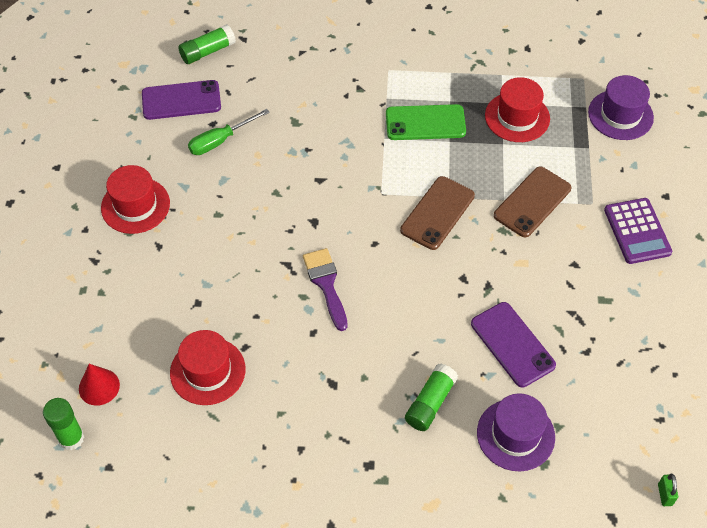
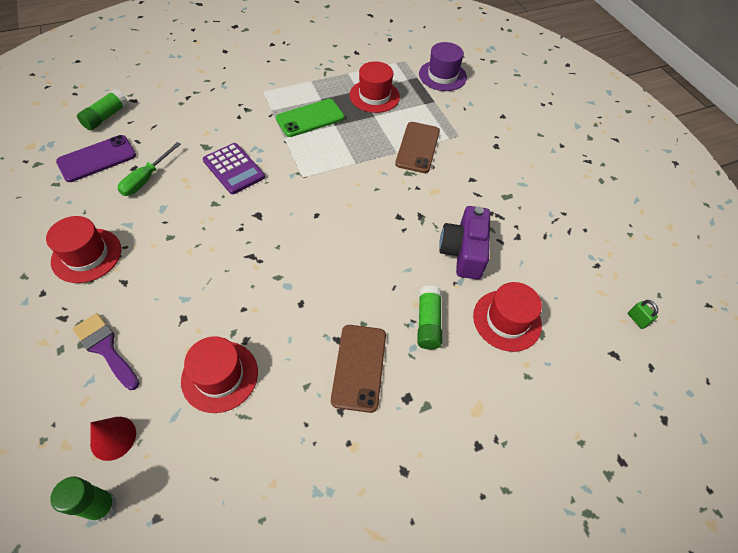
camera: 30 degrees left, 0 degrees up
purple brush [303,248,348,331] -> purple brush moved to [72,313,139,390]
brown phone [400,176,475,250] -> brown phone moved to [331,325,386,413]
purple phone [471,302,556,387] -> purple camera [439,206,490,279]
purple hat [477,393,555,471] -> red hat [473,282,542,352]
purple calculator [604,198,672,264] -> purple calculator moved to [203,143,265,194]

